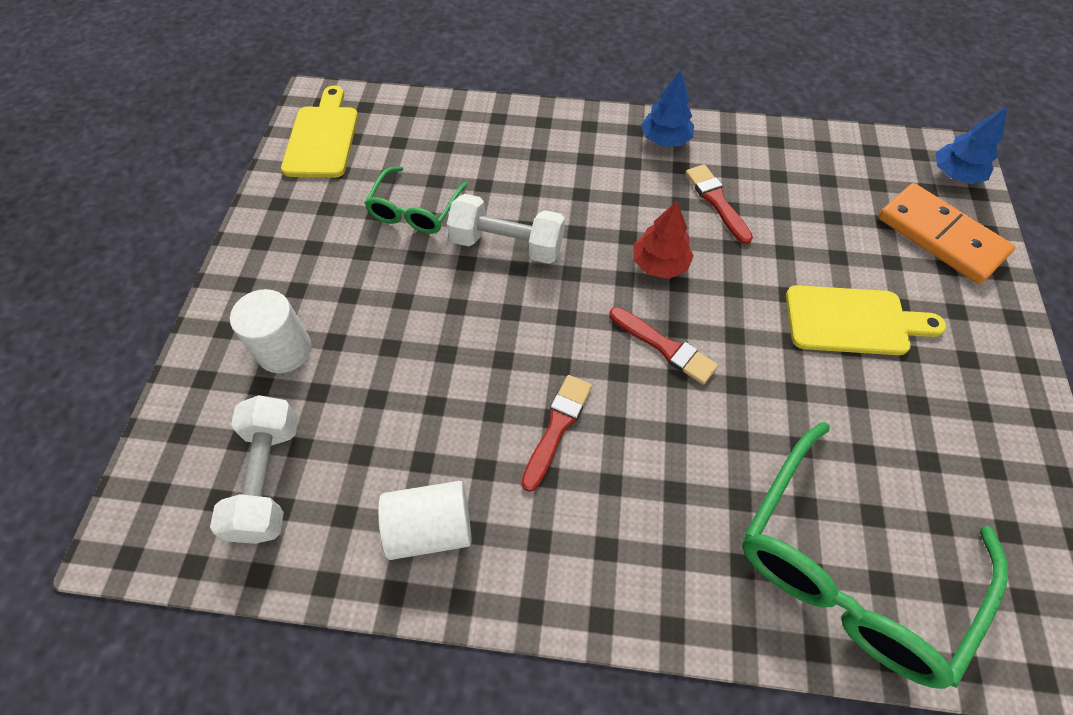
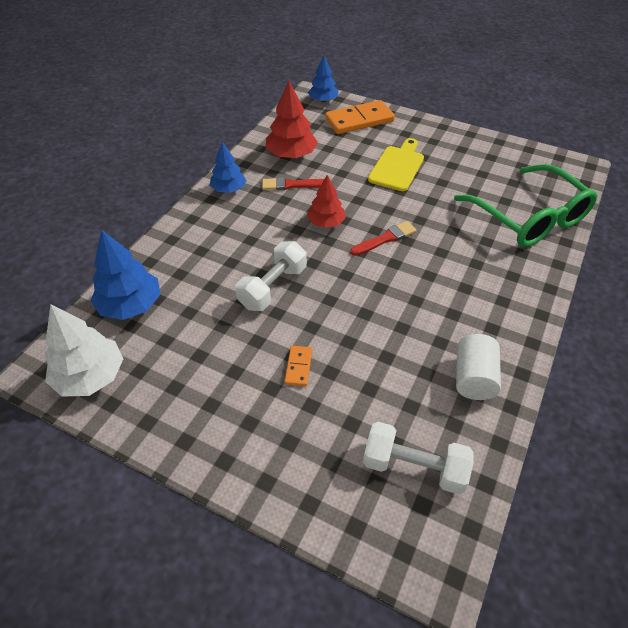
camera: 70 degrees left, 10 degrees down
white cylinder [230,289,311,373] -> none
yellow cutting board [281,86,358,178] -> white tree [45,304,123,397]
green glasses [364,166,467,234] -> none
red brush [521,375,592,492] -> none
none -> blue tree [91,230,160,320]
none -> red tree [266,81,318,158]
none -> orange domino [285,346,312,386]

